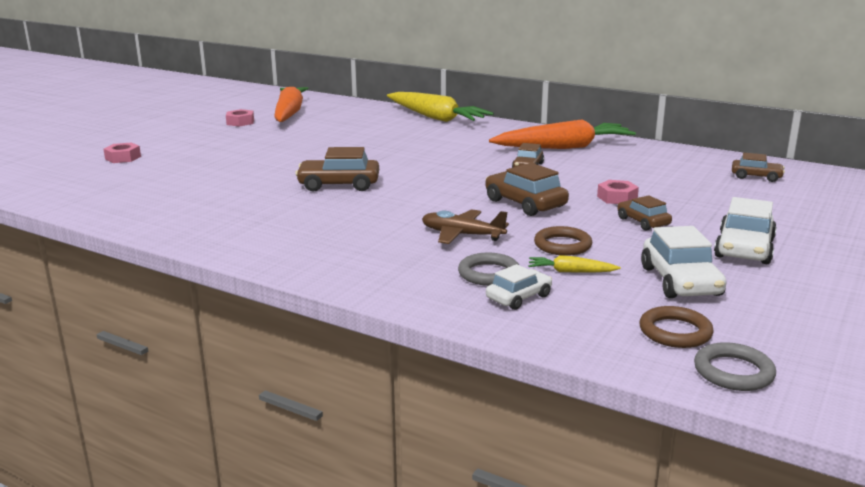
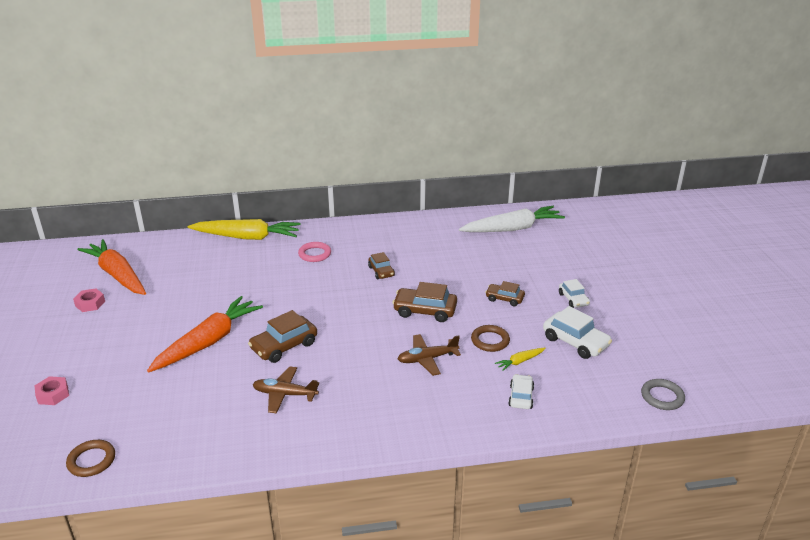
camera: 40 degrees left, 10 degrees up
grey ring [458,253,519,286] -> none
orange carrot [489,119,636,149] -> orange carrot moved to [147,296,263,372]
pink nut [597,180,639,204] -> none
brown ring [639,306,713,348] -> brown ring moved to [66,440,115,477]
white car [714,197,777,264] -> white car [559,279,590,308], size x0.62
brown car [732,153,785,182] -> white carrot [459,206,565,232]
none -> brown plane [253,366,319,413]
none -> pink ring [298,242,331,262]

